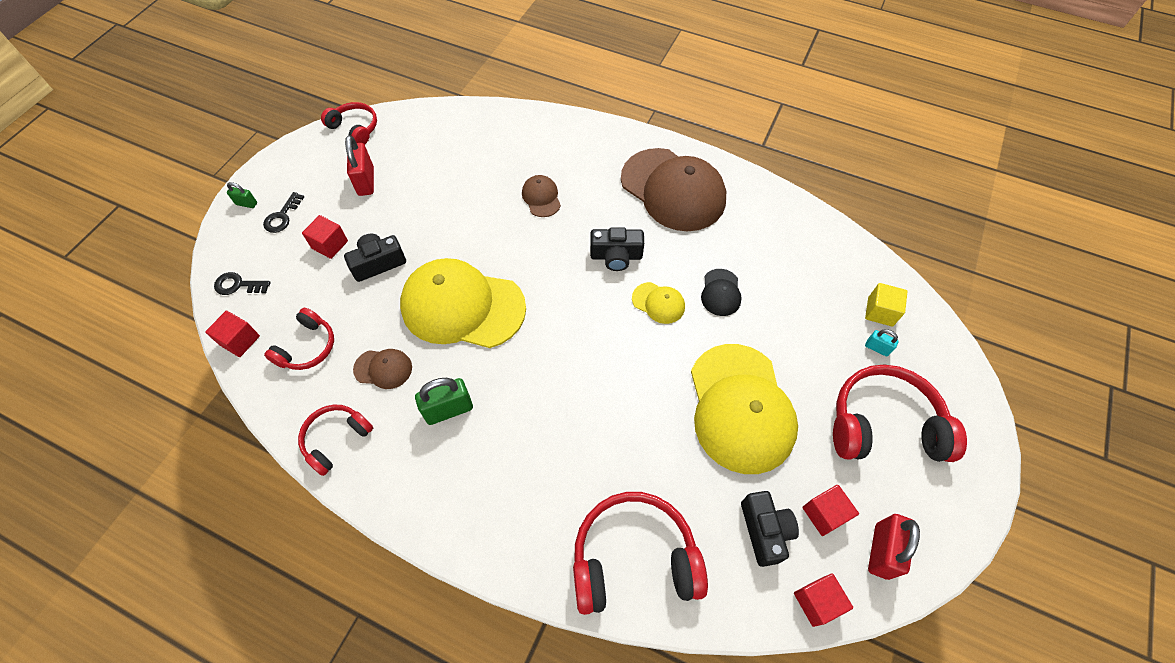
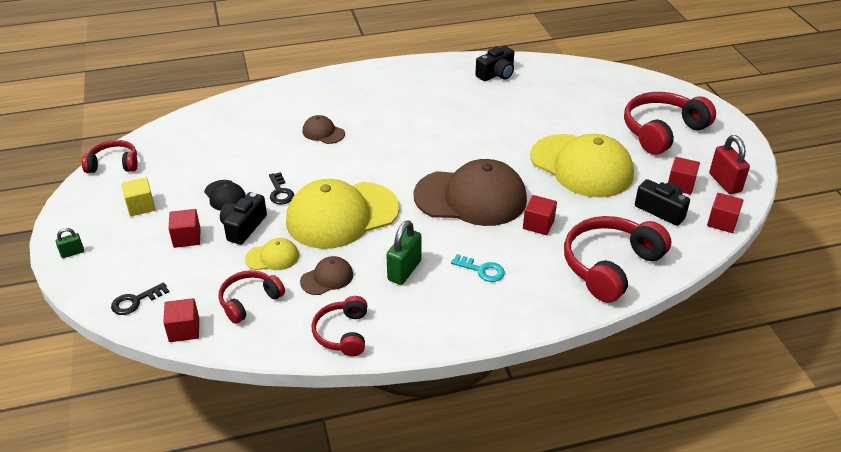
camera: 40 degrees left, 20 degrees down
black key [263,192,304,233] -> black key moved to [269,172,294,204]
red headphones [264,308,334,370] -> red headphones turned 120 degrees counterclockwise [218,270,285,324]
red padlock [345,135,374,196] -> none
black camera [590,227,644,271] -> black camera moved to [475,46,514,81]
brown cap [621,148,726,231] -> brown cap moved to [413,159,527,226]
yellow cap [632,282,685,324] -> yellow cap moved to [245,238,299,270]
black cap [701,269,742,316] -> black cap moved to [204,180,246,211]
yellow cube [865,283,908,327] -> yellow cube moved to [122,177,155,216]
turquoise padlock [865,329,899,356] -> none
none -> turquoise key [451,254,505,282]
none -> red cube [523,195,557,235]

